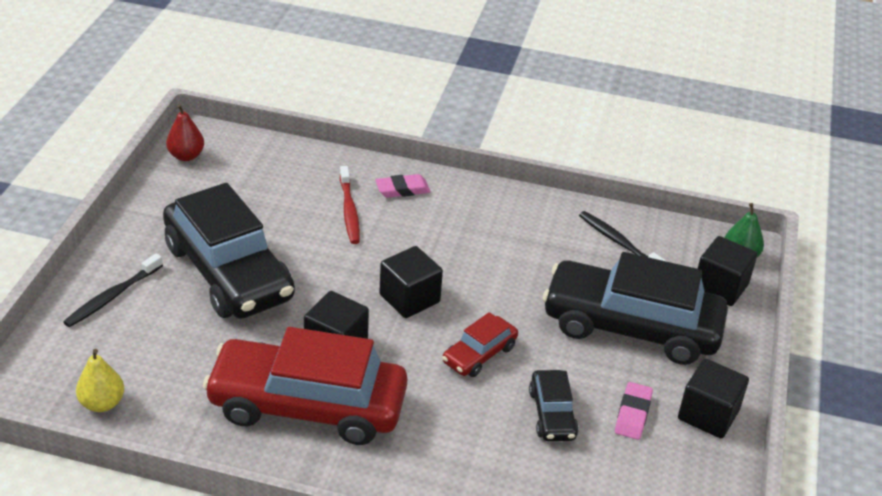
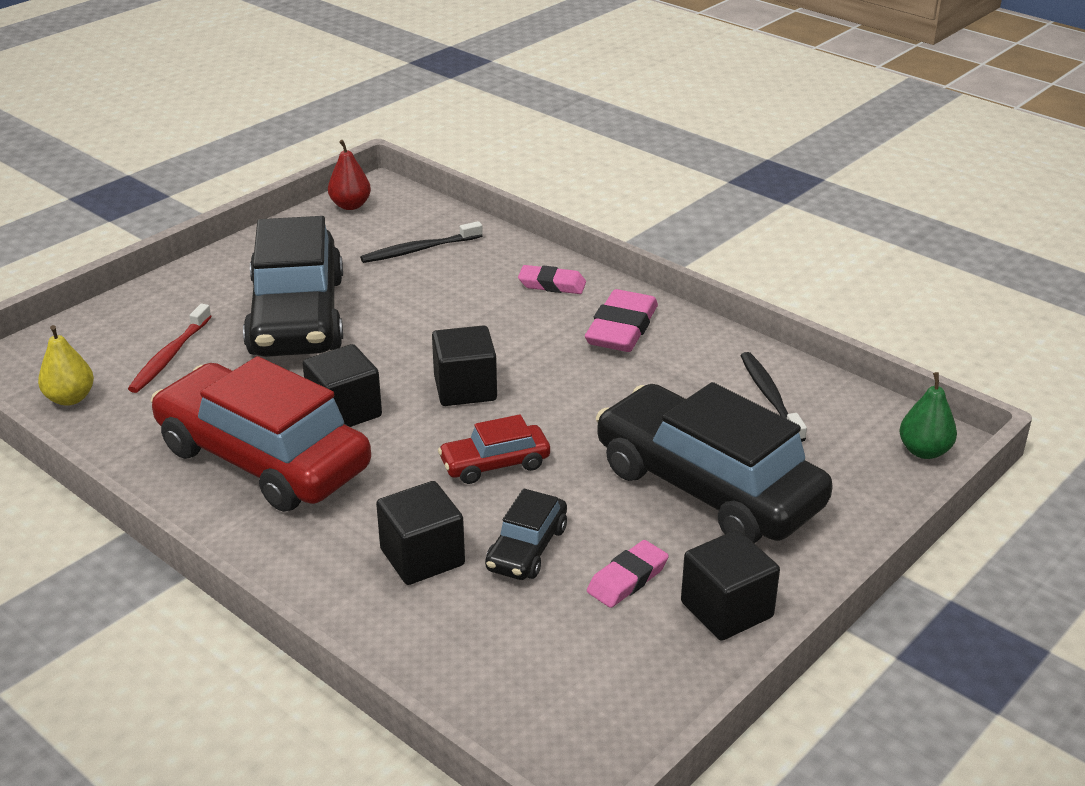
camera: 30 degrees right, 5 degrees down
black toothbrush [63,253,163,327] -> black toothbrush moved to [360,221,483,263]
red toothbrush [340,166,360,244] -> red toothbrush moved to [128,304,212,393]
black cube [698,236,757,306] -> black cube moved to [376,481,465,585]
none -> pink eraser [585,289,658,352]

